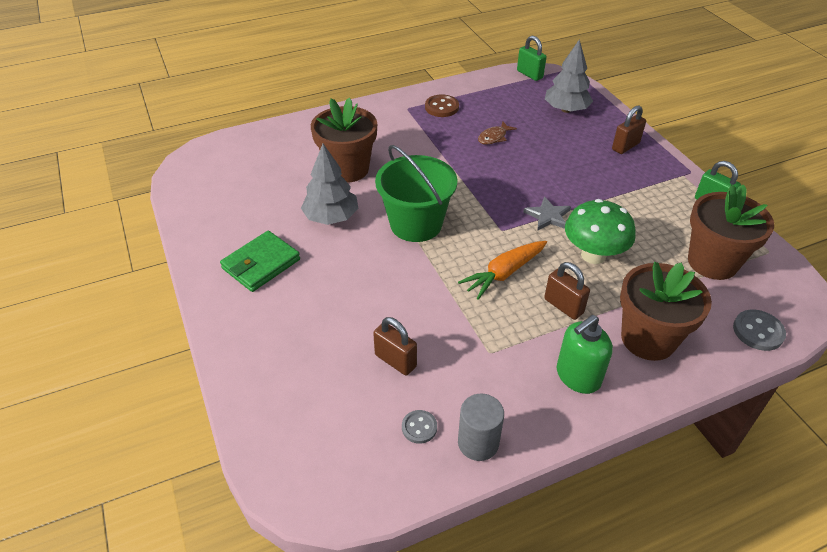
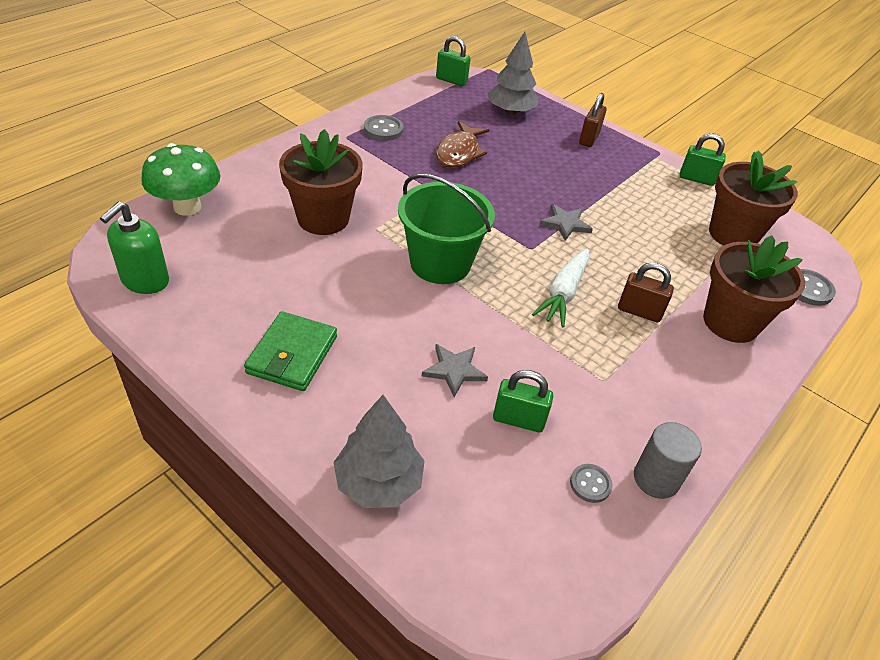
camera: 30 degrees left, 0 degrees up
grey tree [301,144,359,225] -> grey tree moved to [333,395,425,508]
brown padlock [373,317,417,375] -> green padlock [493,370,553,432]
brown button [425,94,459,117] -> grey button [364,115,403,141]
orange carrot [458,241,547,300] -> white carrot [532,249,589,327]
brown fish [478,121,517,145] -> brown fish [436,121,489,168], size x1.65
green soap dispenser [557,315,613,394] -> green soap dispenser moved to [100,202,169,294]
green mushroom [565,199,636,264] -> green mushroom moved to [141,143,221,216]
none -> grey star [422,344,488,397]

